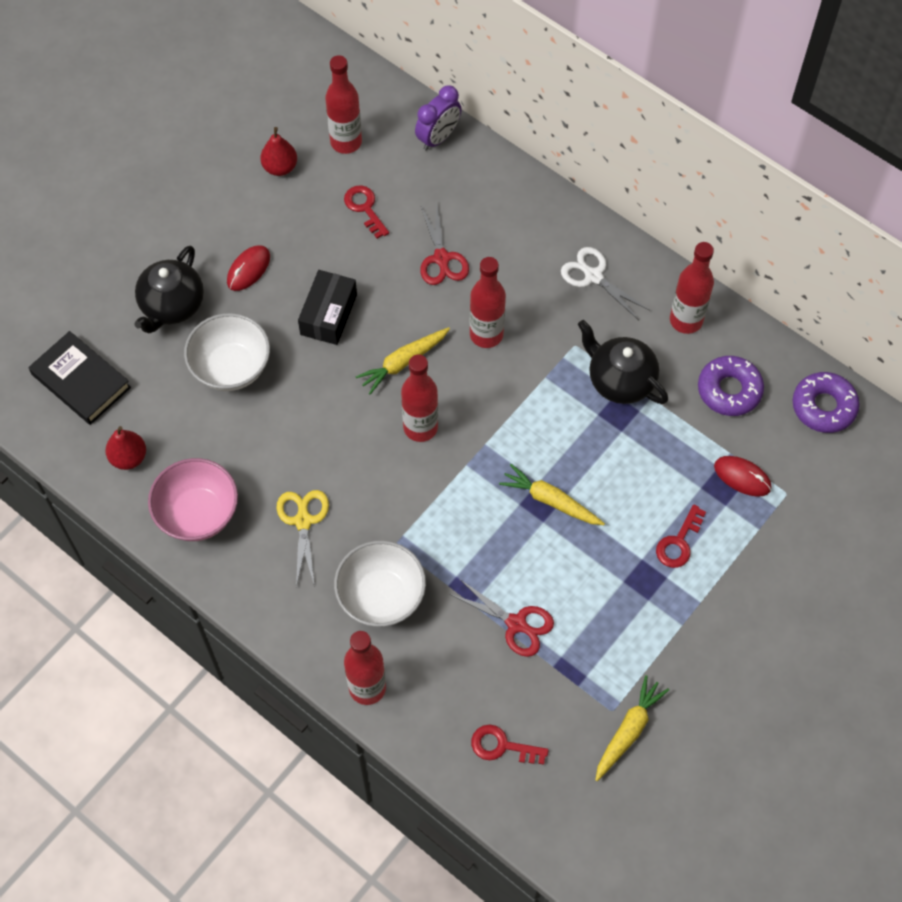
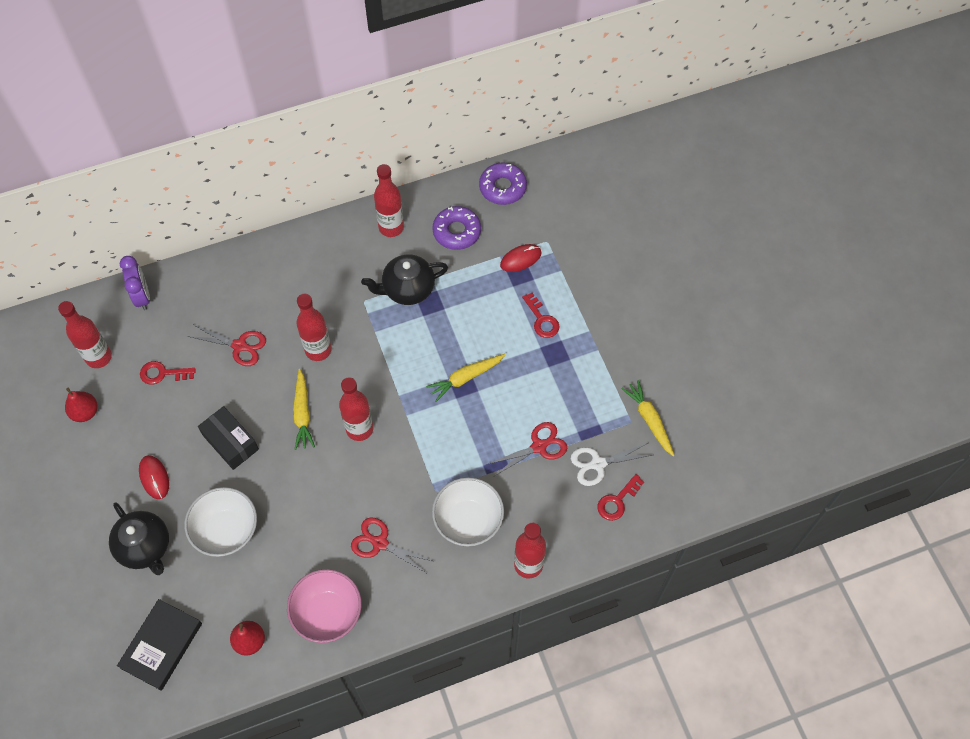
camera: 60 degrees left, 0 degrees up
black book [28,331,131,425] -> black book turned 45 degrees counterclockwise [117,599,202,691]
yellow scissors [277,490,329,587] -> red scissors [351,518,433,574]
white scissors [561,247,650,320] -> white scissors moved to [571,443,652,486]

